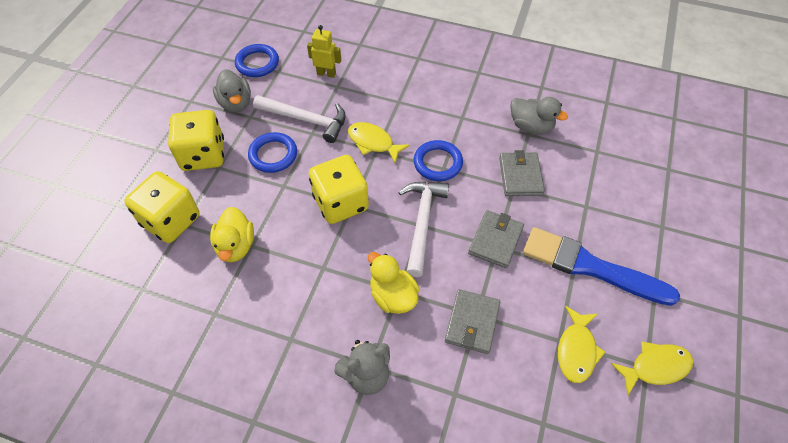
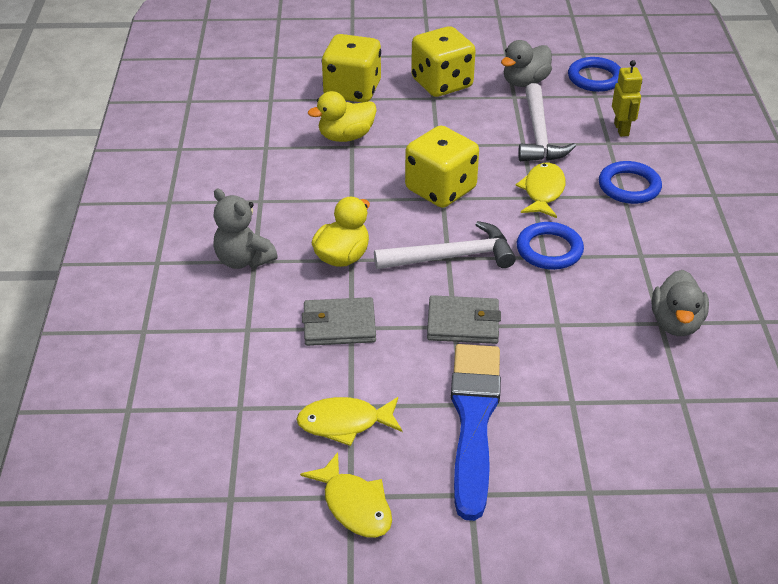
camera: 70 degrees right, 15 degrees down
blue ring [248,132,297,173] -> blue ring moved to [599,161,662,204]
grey wallet [499,150,545,196] -> none

